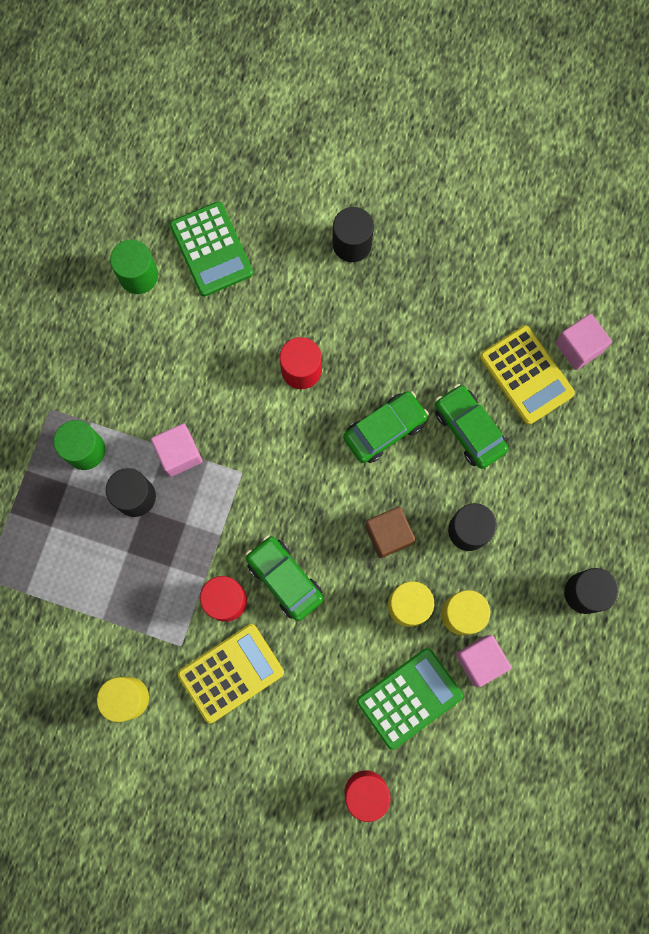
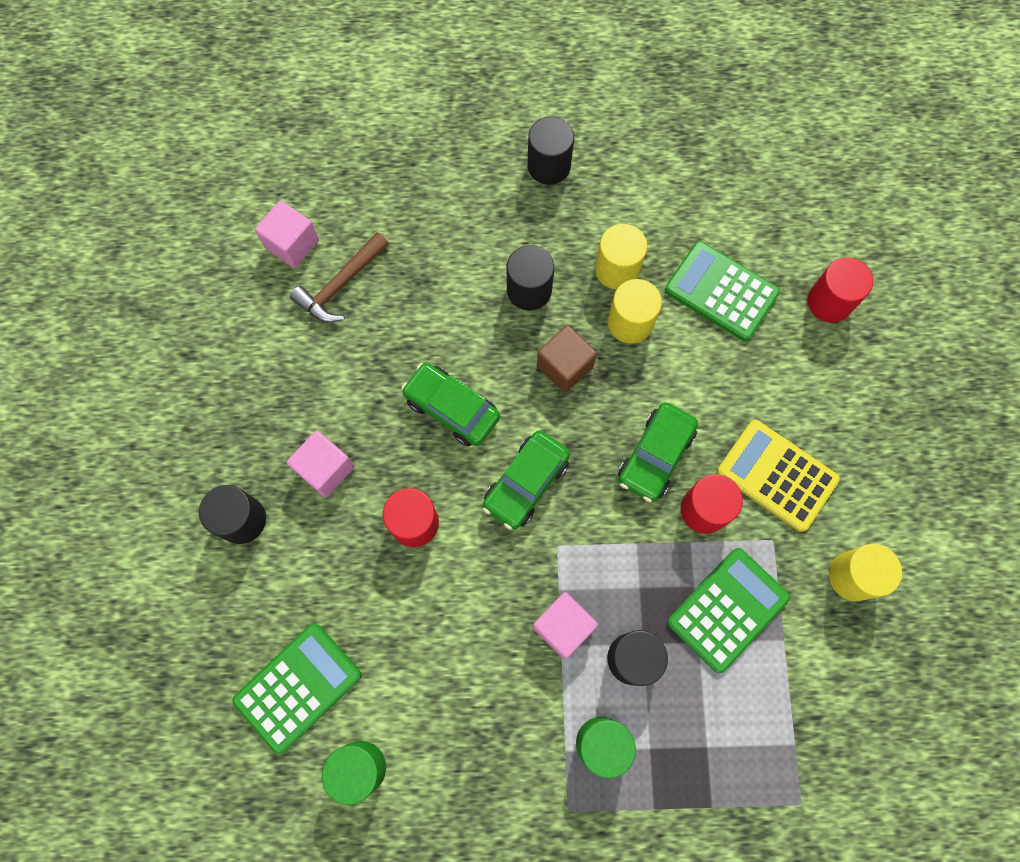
camera: 110 degrees left, 5 degrees down
green car [435,384,509,469] -> green car moved to [483,431,570,530]
pink cube [456,635,511,687] -> pink cube moved to [287,431,355,498]
yellow calculator [480,326,575,425] -> brown hammer [290,232,389,323]
none -> green calculator [667,548,790,673]

